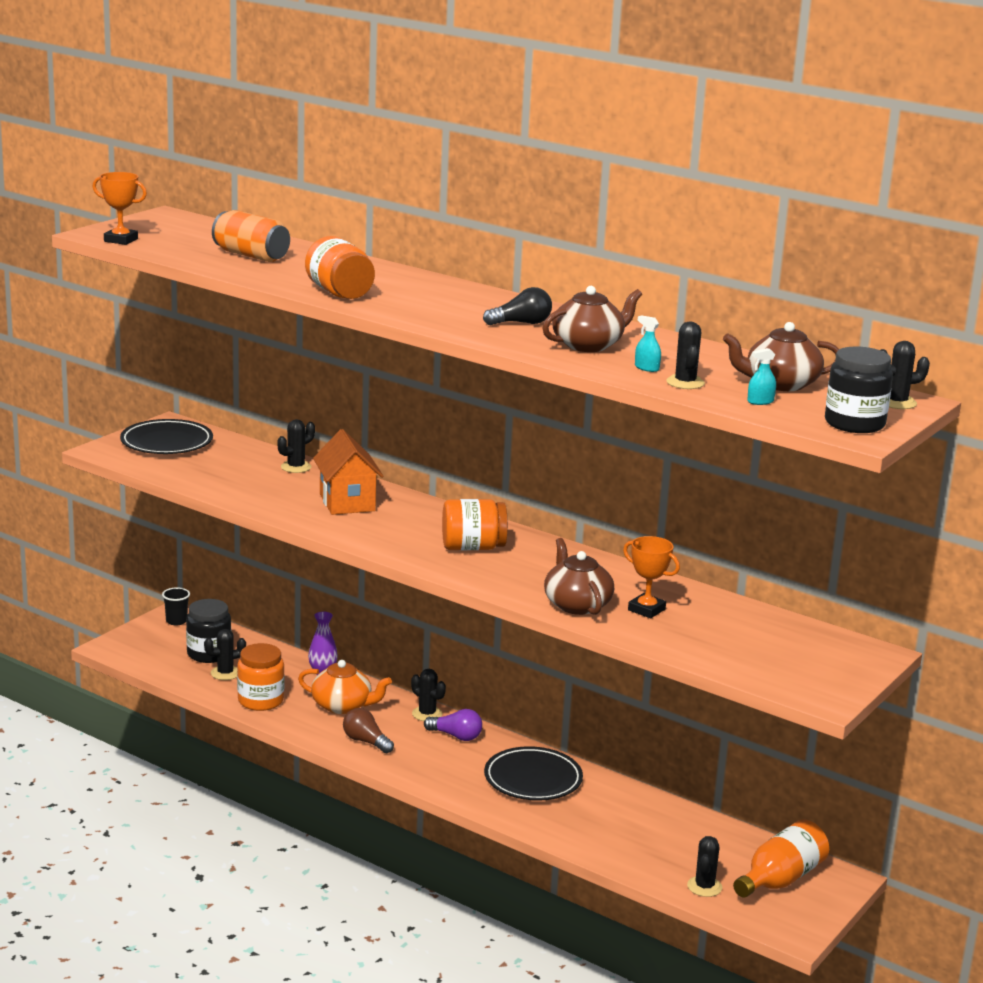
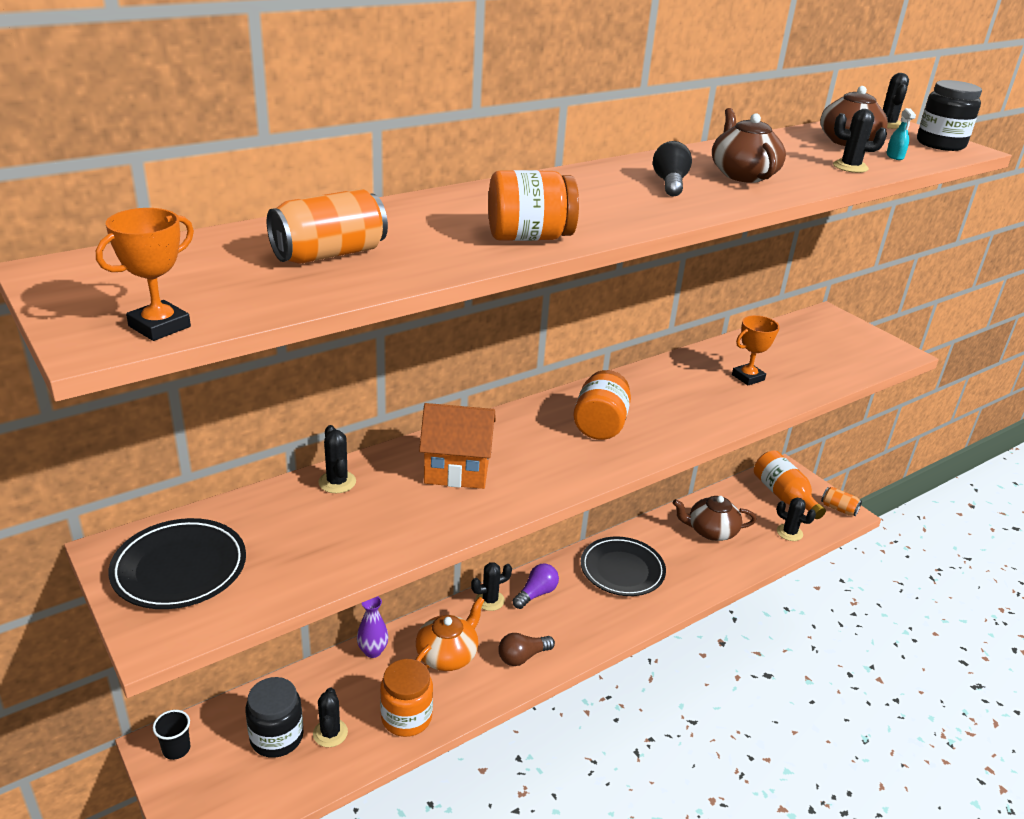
camera: 70 degrees left, 10 degrees up
brown teapot [544,538,614,615] -> brown teapot moved to [673,496,756,541]
turquoise spray bottle [635,315,661,372] -> none
none -> orange can [821,487,862,516]

